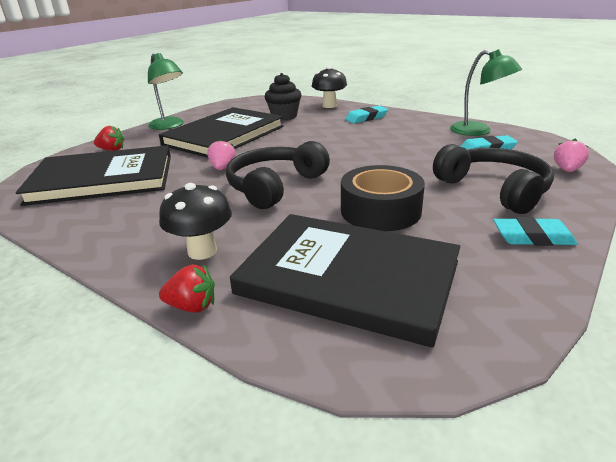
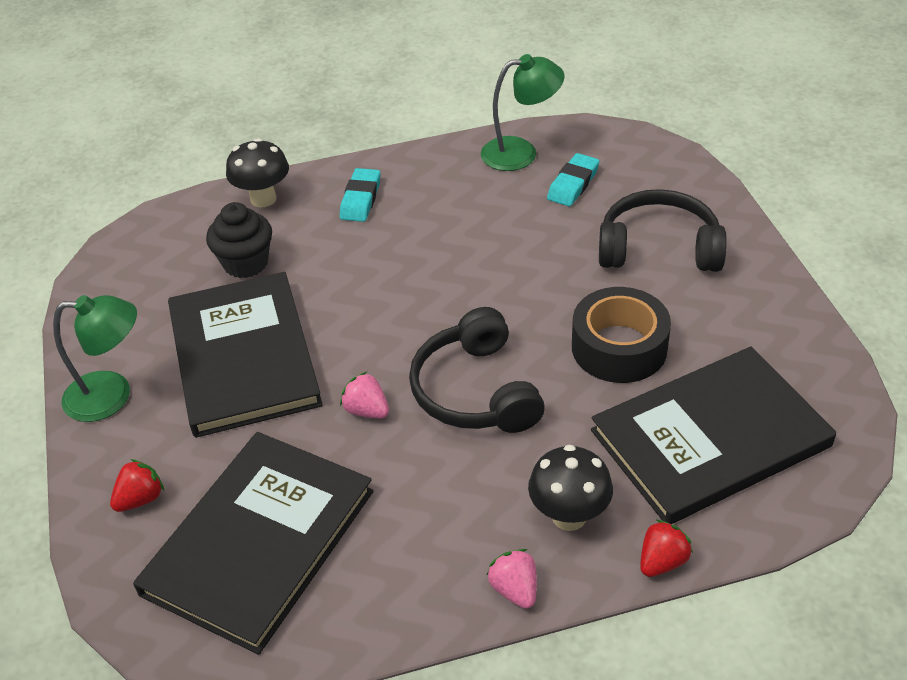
camera: 50 degrees left, 15 degrees up
turquoise eraser [494,217,578,246] -> none
pink strawberry [554,138,589,172] -> pink strawberry moved to [487,549,537,609]

